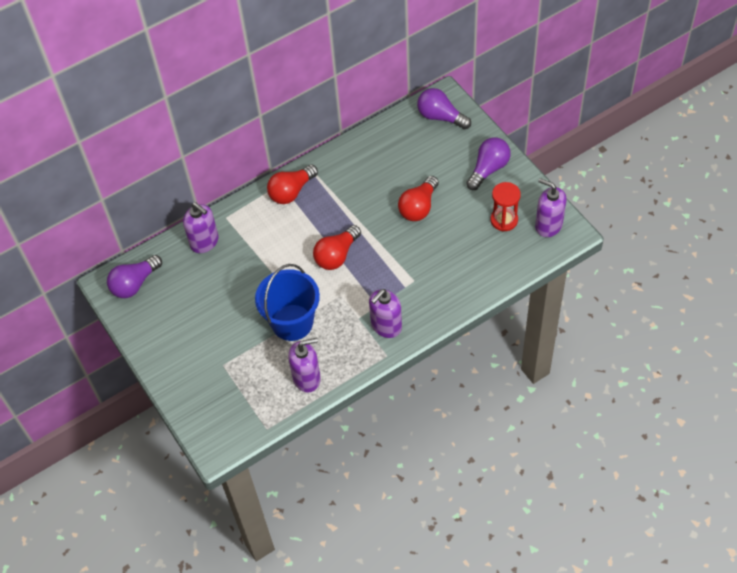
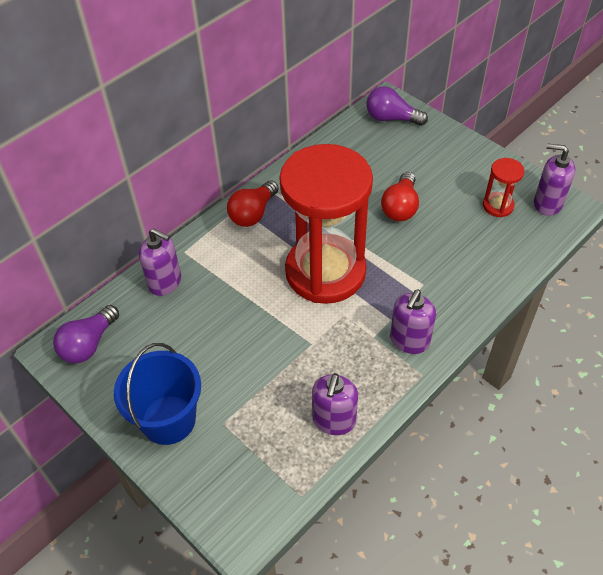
camera: 15 degrees left, 5 degrees down
blue bucket [255,264,320,341] -> blue bucket moved to [114,343,201,445]
purple soap dispenser [288,338,321,393] -> purple soap dispenser turned 135 degrees clockwise [312,373,358,435]
red light bulb [313,225,361,270] -> red hourglass [279,144,373,304]
purple light bulb [466,137,511,190] -> none

